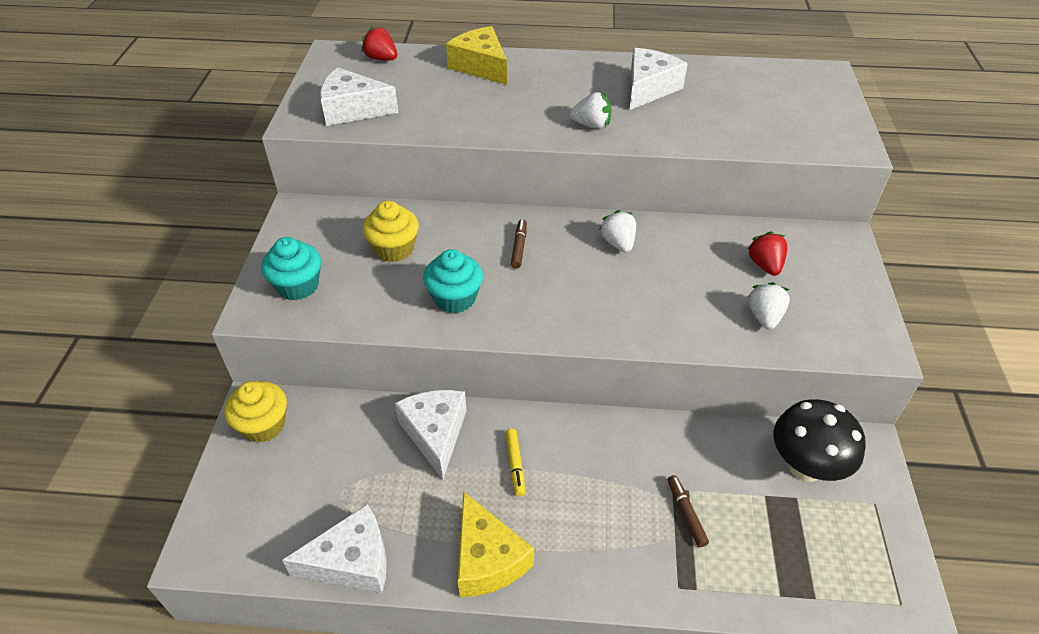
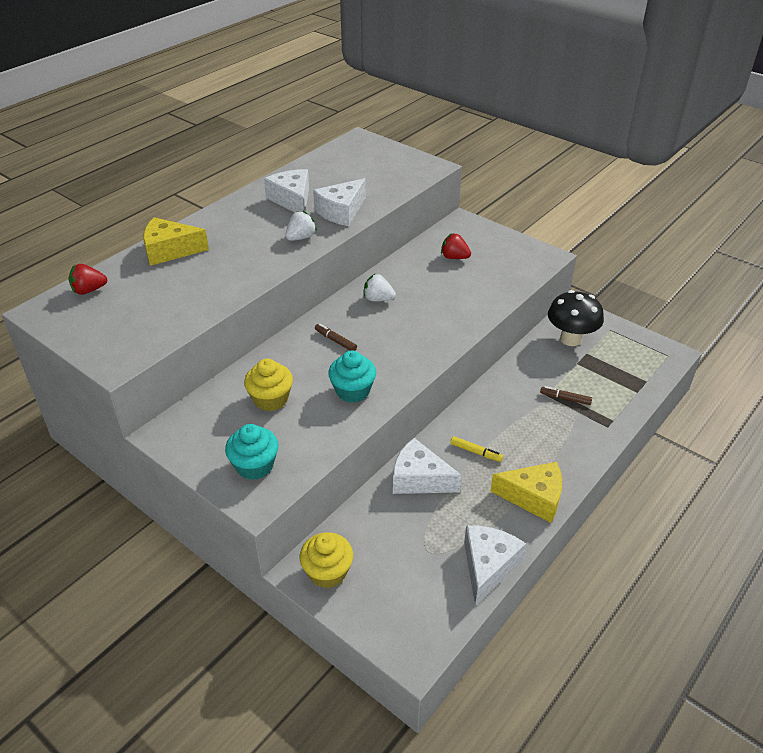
camera: 55 degrees left, 5 degrees down
white cheese [320,67,399,126] -> white cheese moved to [313,178,366,226]
white strawberry [748,282,790,330] -> none

